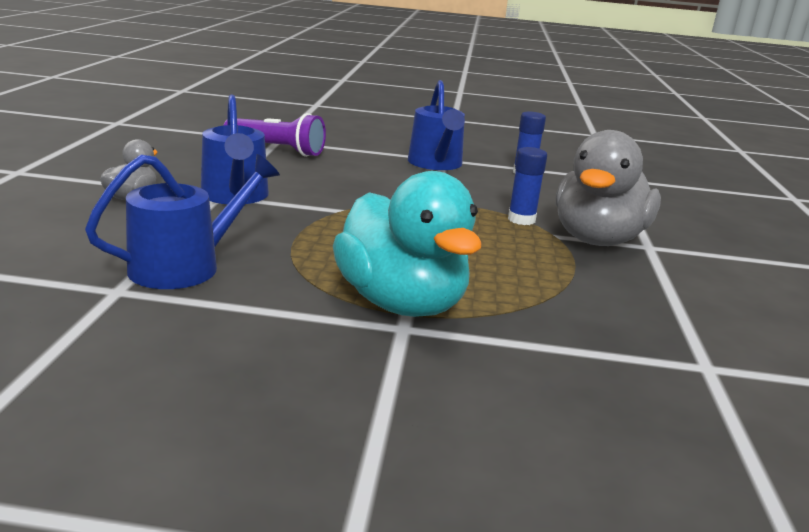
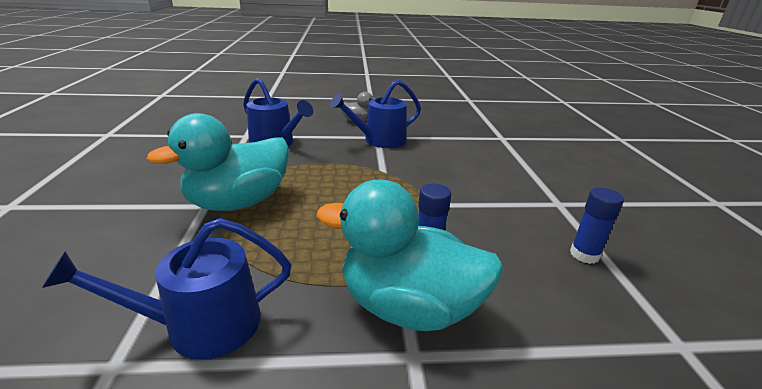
camera: 80 degrees right, 5 degrees up
purple flashlight [223,113,326,157] -> none
blue watering can [408,80,465,170] -> blue watering can moved to [42,218,291,360]
grey duck [556,130,661,246] -> turquoise duck [316,180,504,331]

